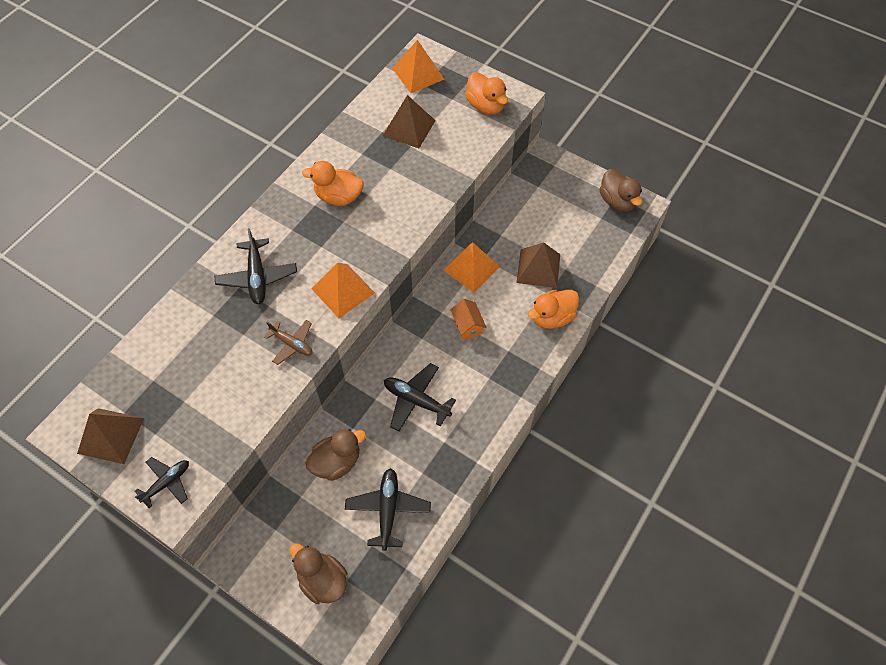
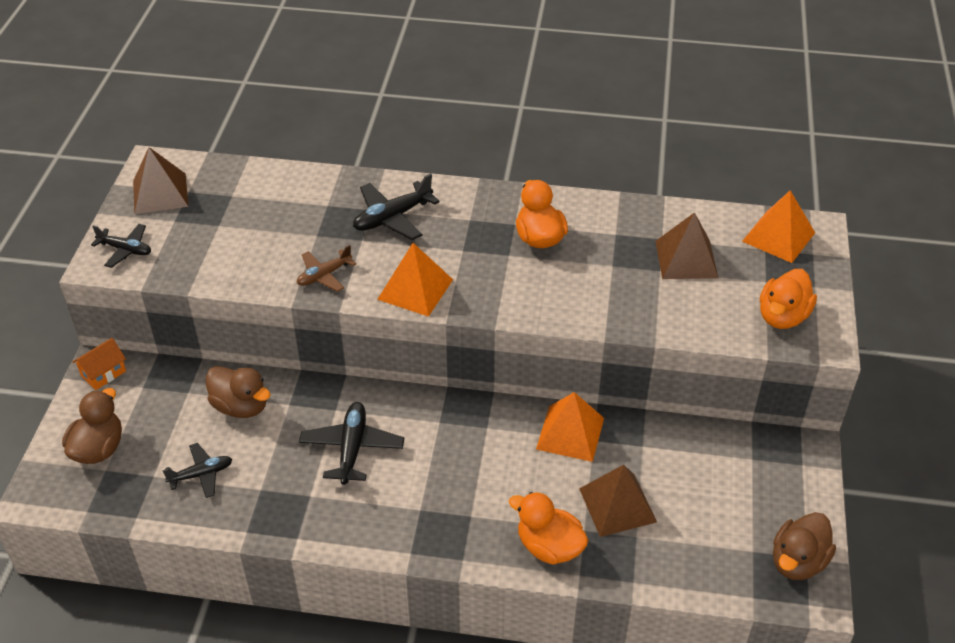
camera: 65 degrees right, 15 degrees down
brown plane [264,320,312,365] -> brown plane turned 45 degrees clockwise [297,245,356,292]
black plane [345,468,431,551] -> black plane [162,443,232,498], size x0.66
orange house [451,299,486,340] -> orange house moved to [72,338,126,390]

